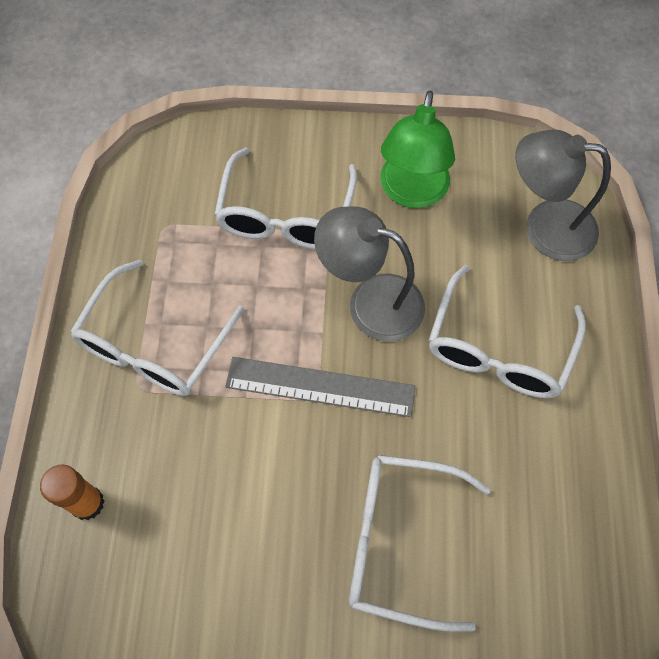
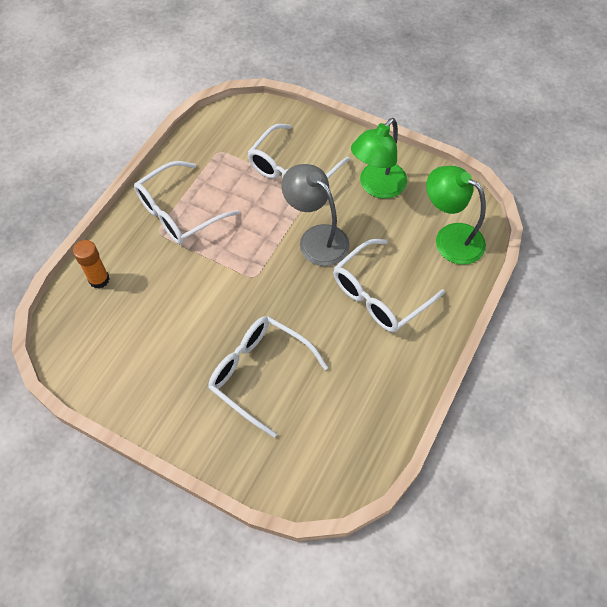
camera: 25 degrees right, 5 degrees down
grey ruler [225,357,416,417] -> none
grey lamp [516,130,611,261] -> green lamp [426,166,486,265]

